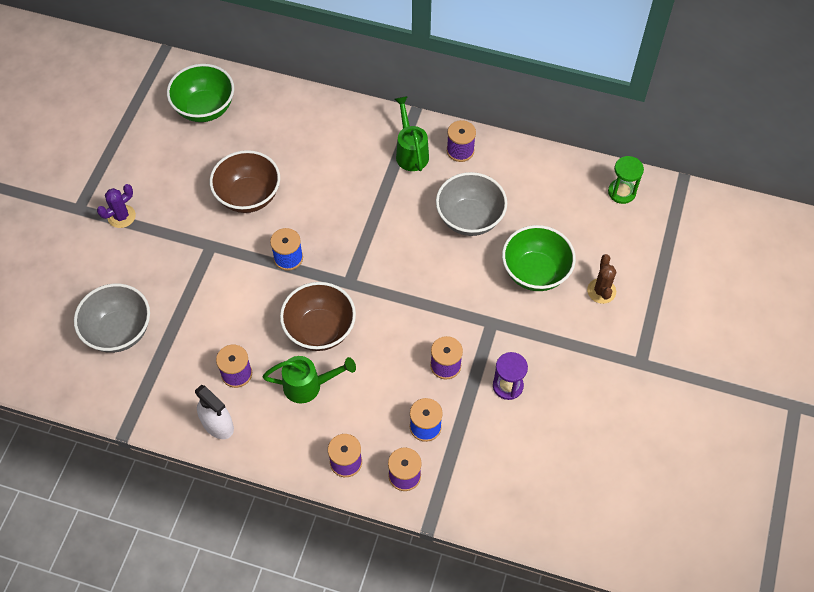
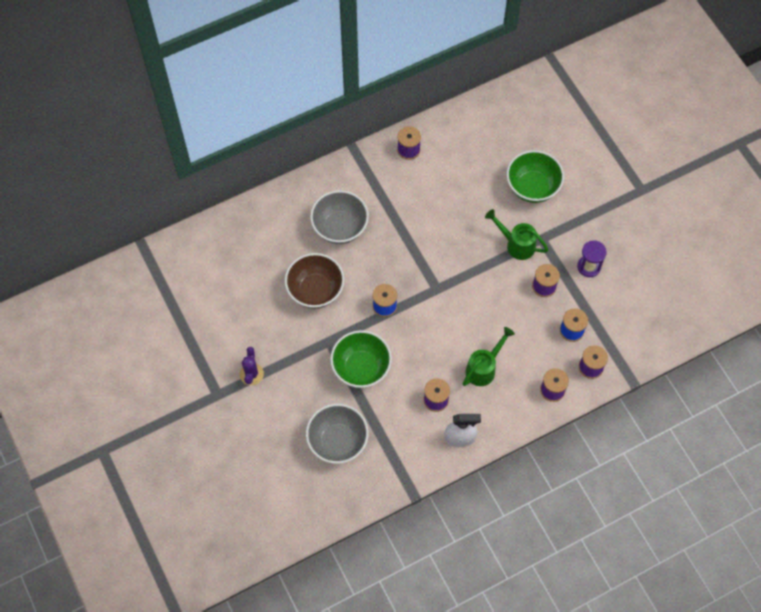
camera: 45 degrees left, 5 degrees up
green bowl [167,64,234,122] -> green bowl moved to [330,330,392,388]
brown bowl [280,282,356,351] -> none
green watering can [395,96,429,171] -> green watering can moved to [485,209,549,260]
grey bowl [436,172,507,236] -> grey bowl moved to [310,190,369,244]
brown cactus [587,254,616,304] -> none
green hourglass [608,156,644,204] -> none

